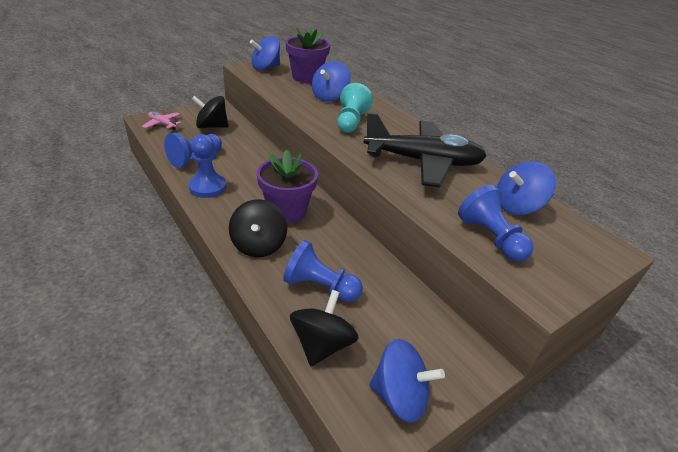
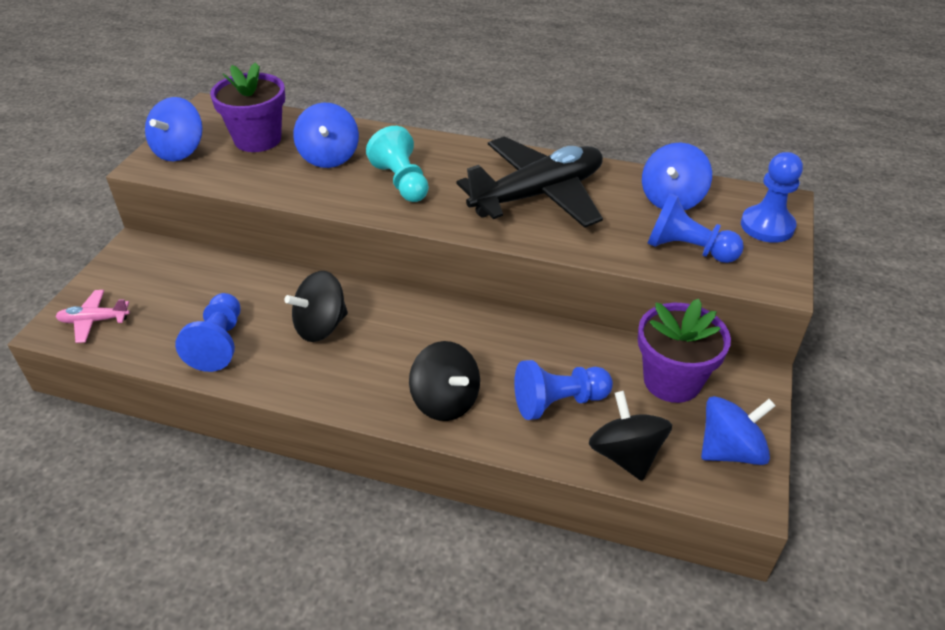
camera: 35 degrees left, 5 degrees up
blue pawn [189,134,226,198] -> blue pawn moved to [741,152,803,243]
black spinning top [192,96,228,128] -> black spinning top moved to [284,271,348,342]
purple flower pot [257,150,318,223] -> purple flower pot moved to [638,299,731,403]

